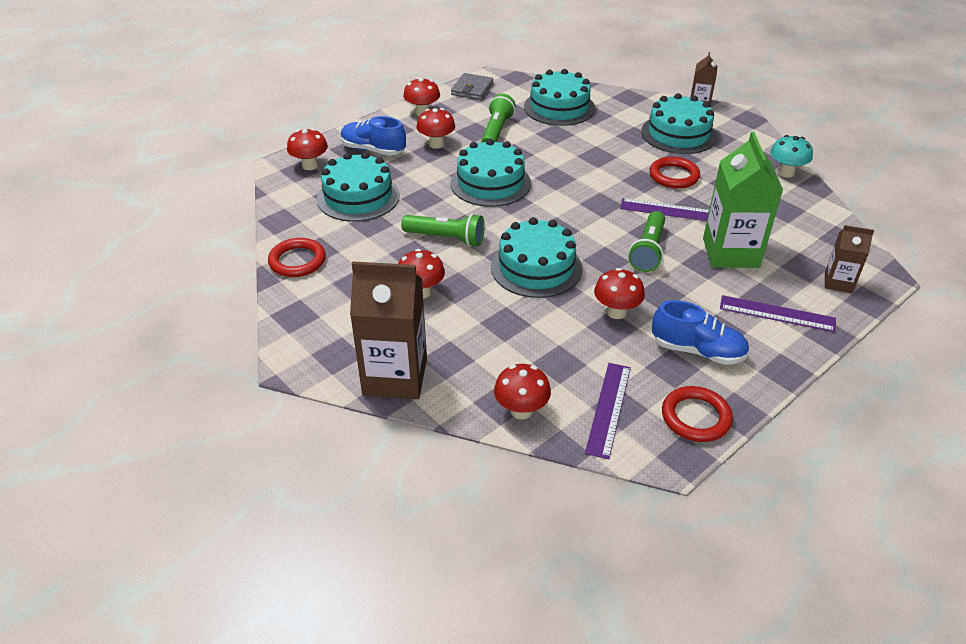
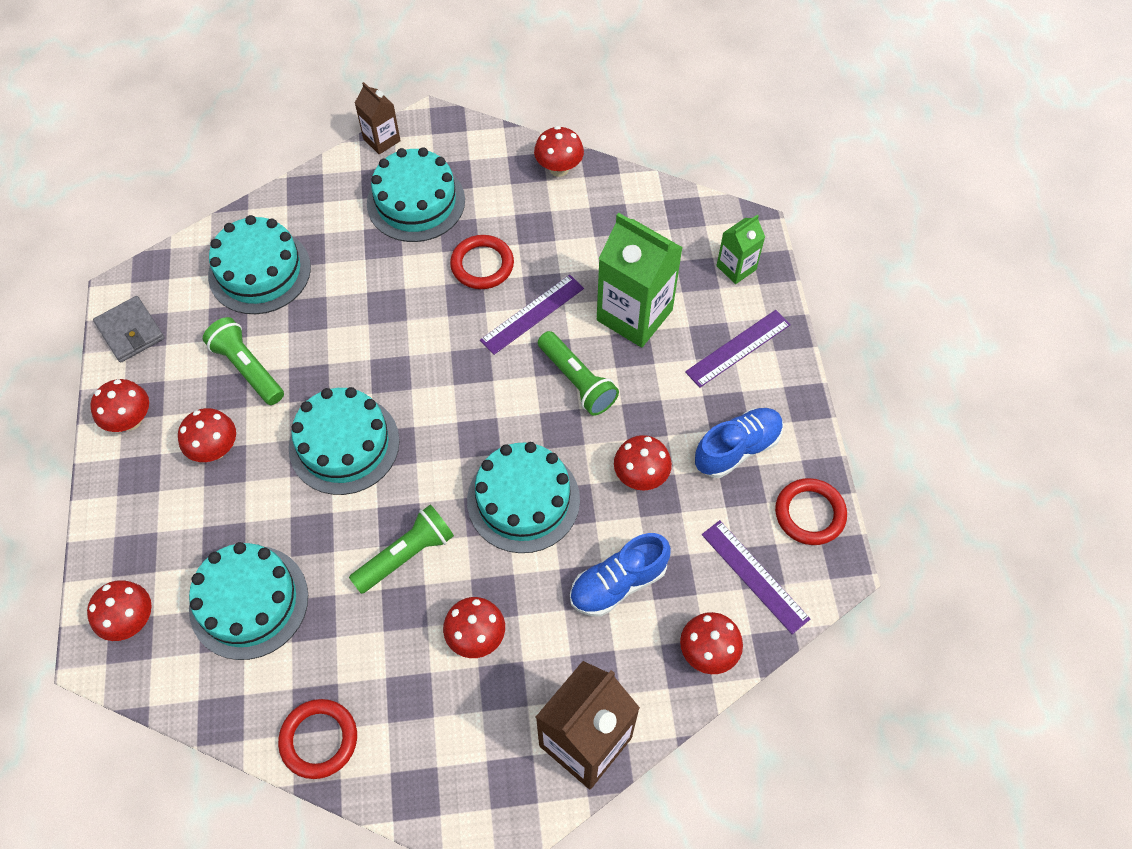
camera: 55 degrees left, 20 degrees up
blue shoe [341,116,406,156] -> blue shoe moved to [570,533,671,617]
turquoise mushroom [770,135,813,177] -> red mushroom [534,126,584,177]
brown carton [825,225,874,293] -> green carton [716,214,765,284]

